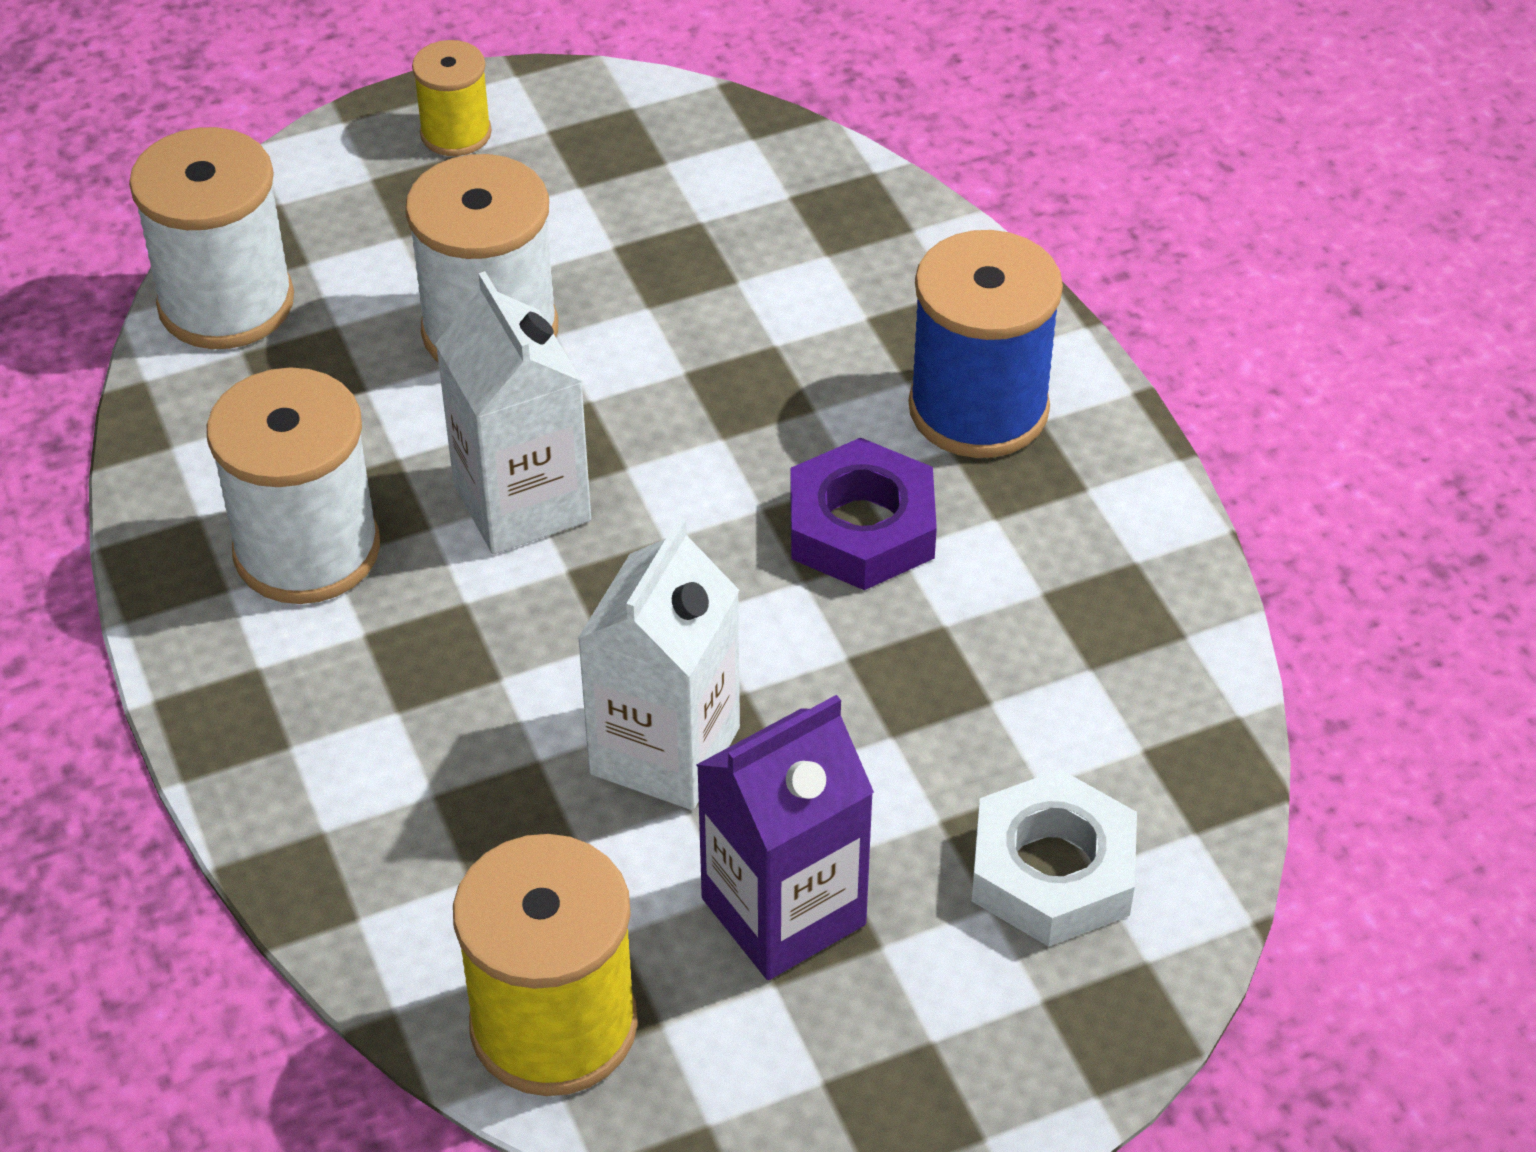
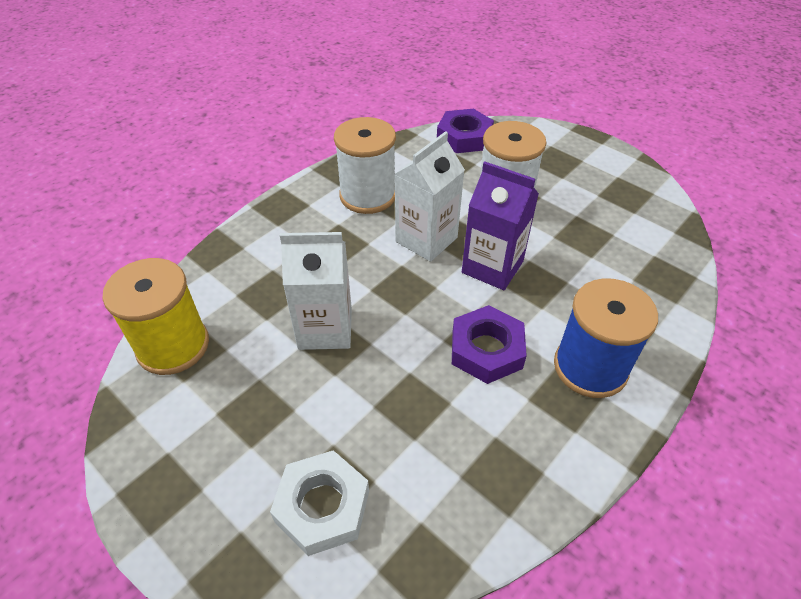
camera: 65 degrees right, 0 degrees up
white spool [129,127,294,349] -> purple nut [437,109,494,153]
yellow spool [412,40,492,156] -> none
purple carton [697,695,874,980] -> purple carton moved to [462,162,539,290]

